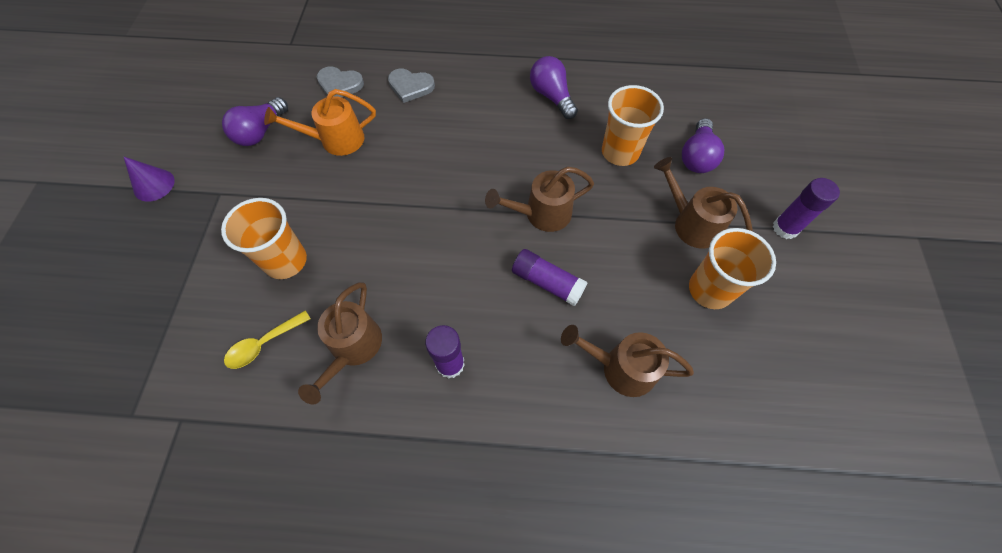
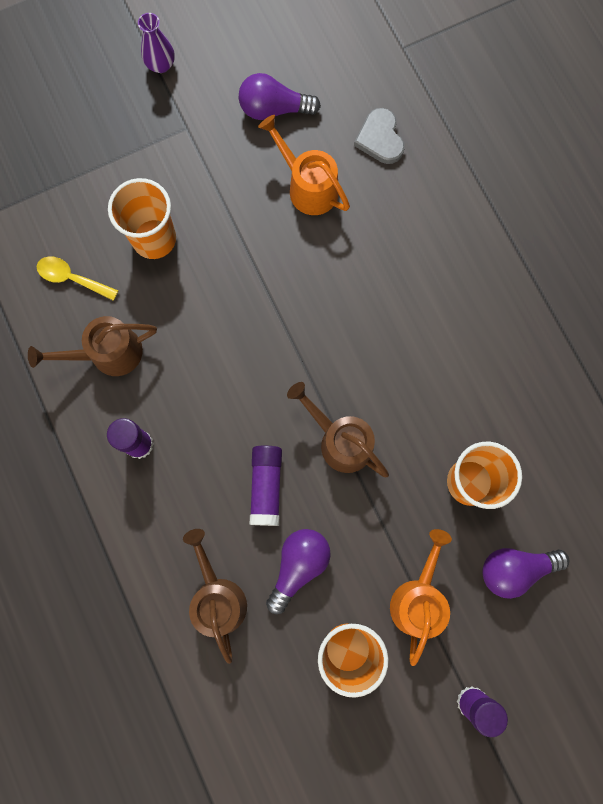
camera: 60 degrees right, 15 degrees up
purple cone [124,157,175,202] -> purple vase [138,13,175,73]
grey heart [388,69,435,103] -> none
purple light bulb [530,56,578,119] -> purple light bulb moved to [266,529,331,614]
brown watering can [654,157,753,249] -> orange watering can [390,529,452,666]

